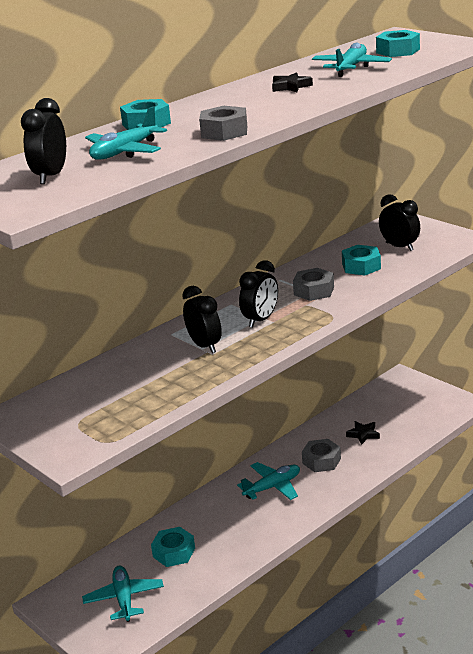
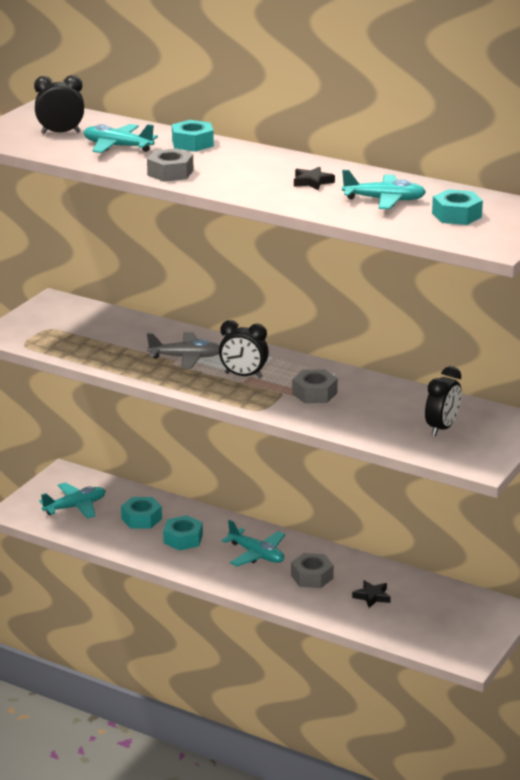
camera: 70 degrees right, 0 degrees up
black clock [182,286,222,353] -> grey plane [147,332,220,369]
turquoise nut [342,245,381,275] -> turquoise nut moved to [163,515,203,551]

